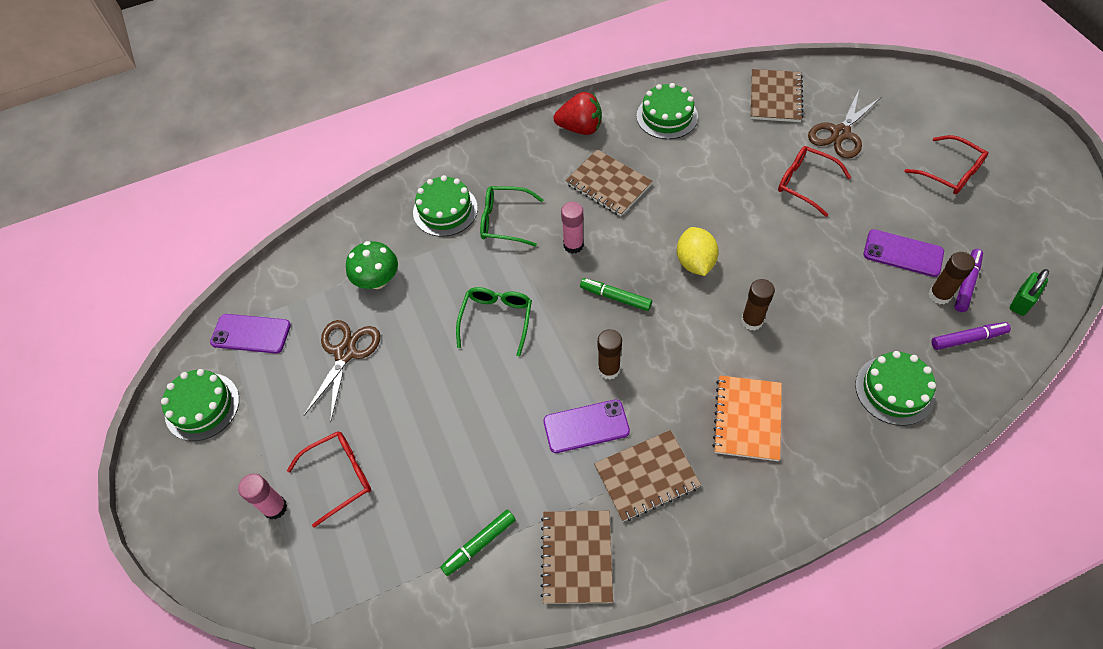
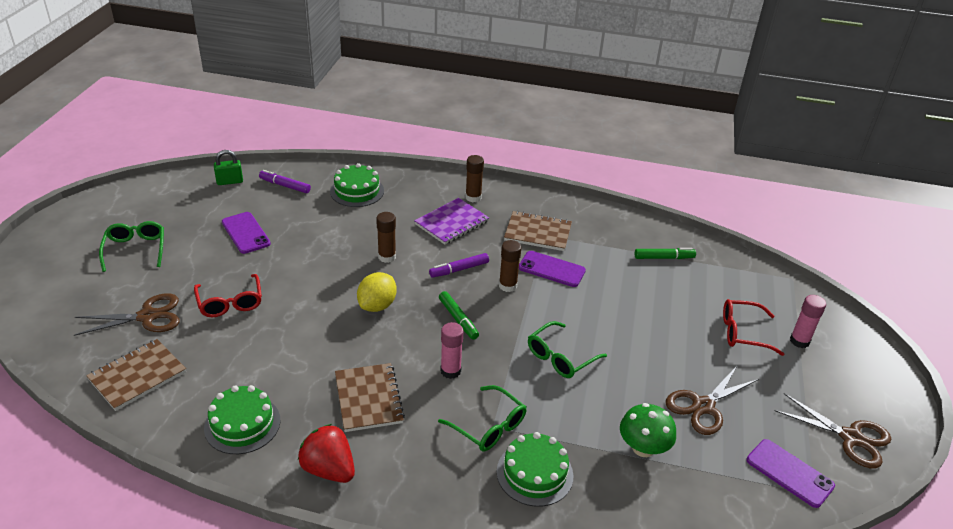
camera: 150 degrees left, 20 degrees down
green cake [161,369,239,441] -> brown scissors [775,393,891,469]
brown notebook [541,511,613,604] -> none
orange notebook [712,375,782,461] -> purple notebook [414,198,489,245]
red glasses [904,135,988,194] -> green glasses [99,221,164,272]
brown glue stick [928,252,975,304] -> brown glue stick moved to [465,155,484,202]
purple marker [954,249,983,312] -> purple marker moved to [429,253,489,278]

